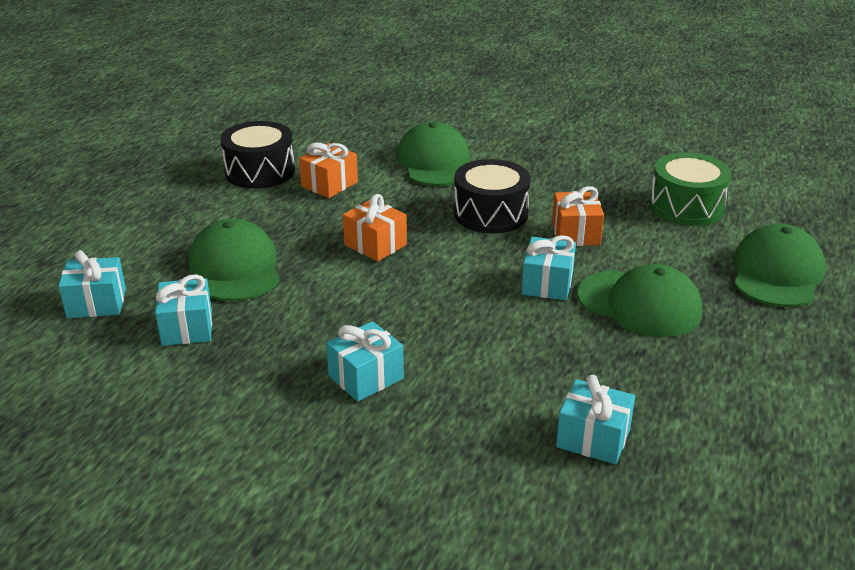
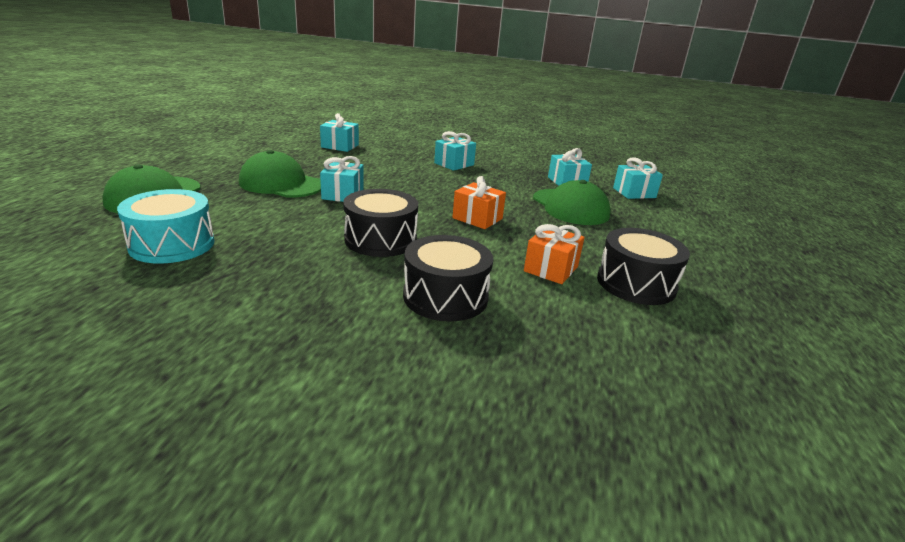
camera: 170 degrees right, 5 degrees down
green cap [396,122,470,186] -> black drum [403,235,493,321]
orange gift [552,186,604,246] -> none
green drum [649,153,732,226] -> turquoise drum [117,189,214,263]

